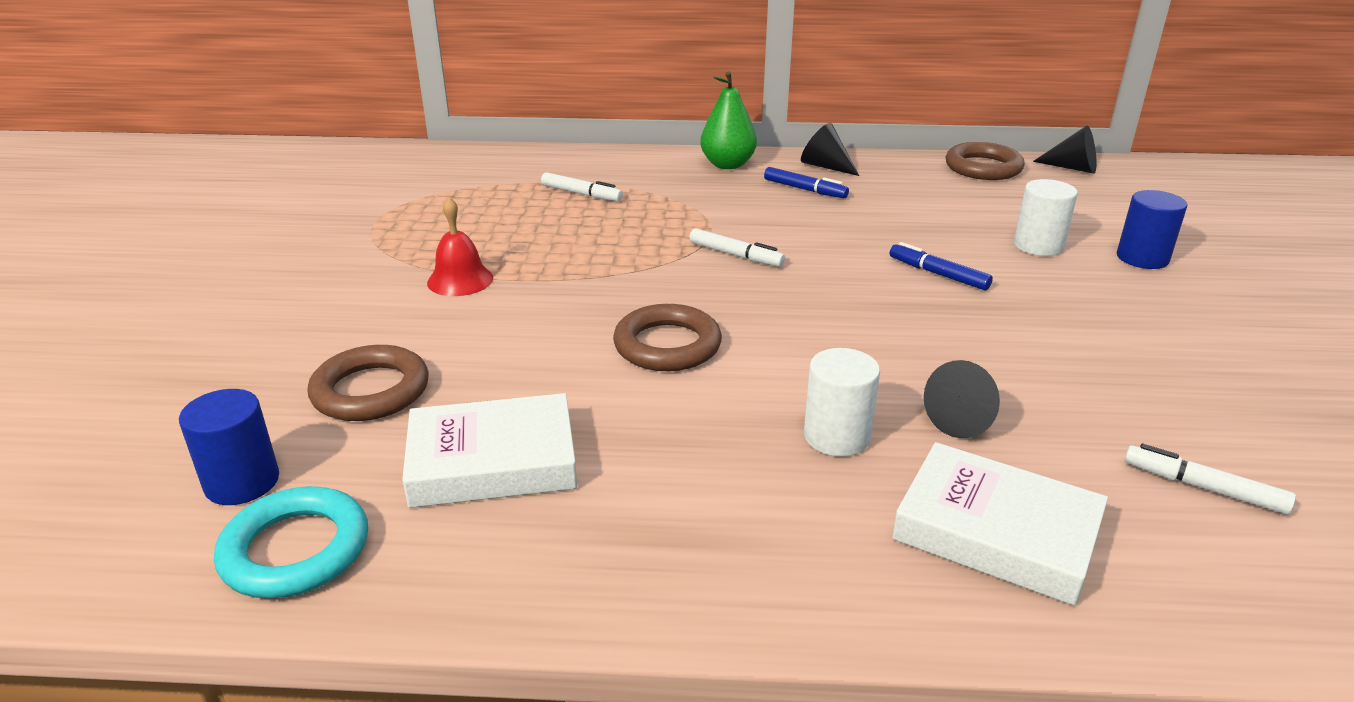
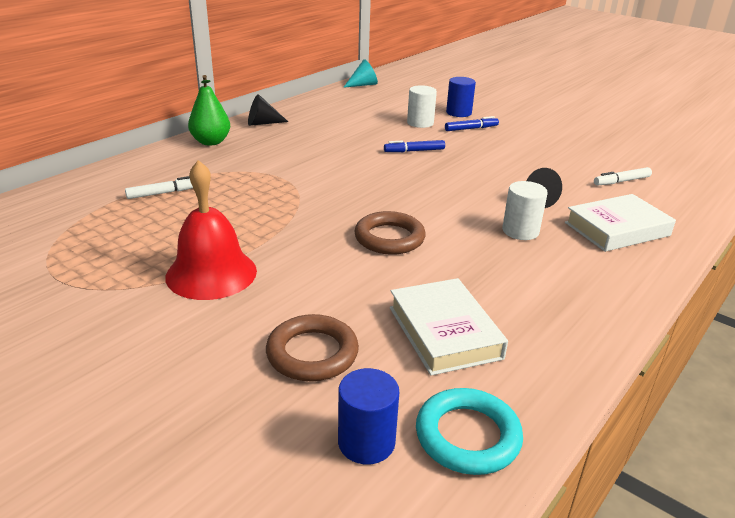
camera: 55 degrees left, 0 degrees up
white book [402,393,577,508] -> white book turned 45 degrees counterclockwise [390,278,508,376]
red bell [427,197,493,296] -> red bell [165,160,257,300], size x1.68
white marker [689,228,785,267] -> none
blue marker [764,167,849,198] -> blue marker moved to [445,116,499,131]
brown ring [945,142,1025,180] -> none
black cone [1033,125,1097,174] -> turquoise cone [343,59,378,88]

